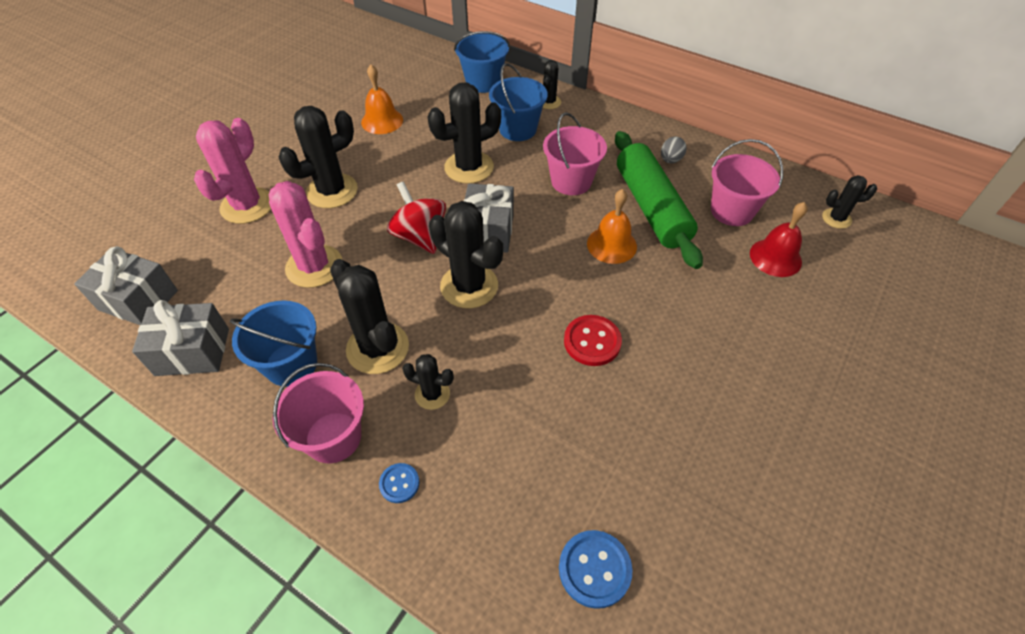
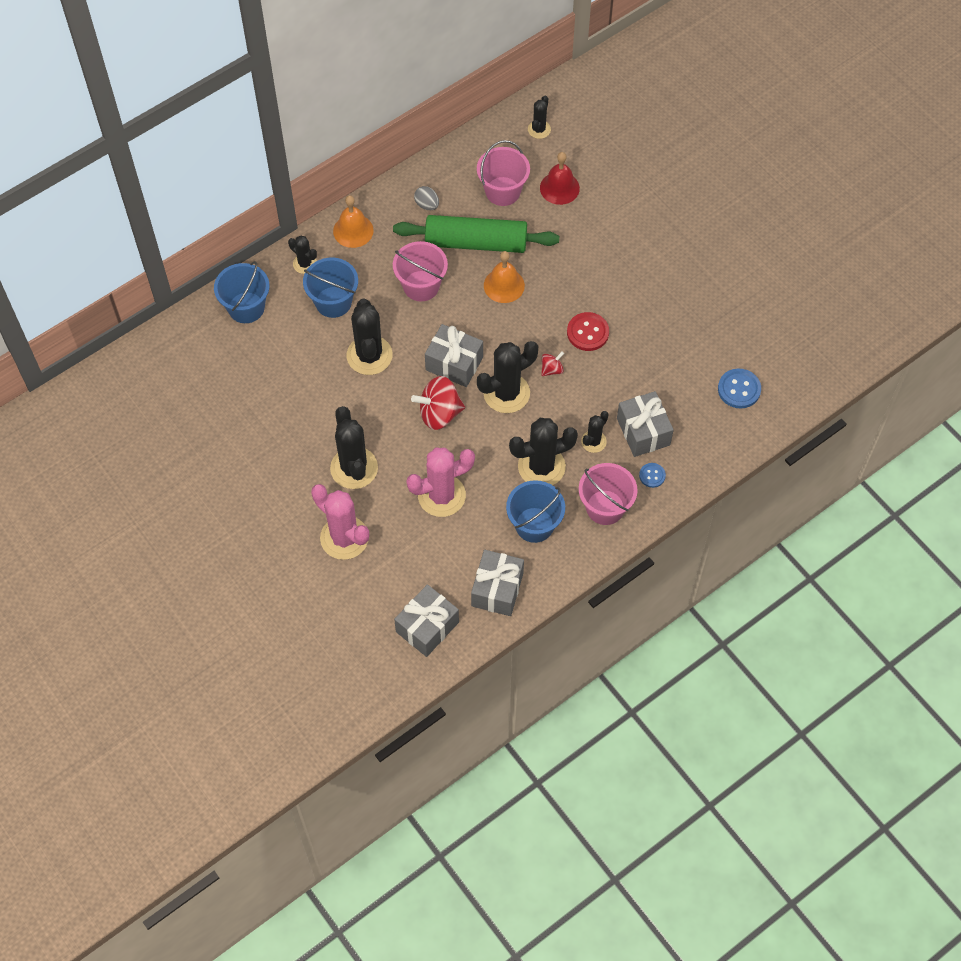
camera: 70 degrees left, 10 degrees up
orange bell [361,65,403,134] -> orange bell moved to [333,195,374,248]
none -> red spinning top [541,352,564,376]
none -> grey gift [617,391,674,457]

